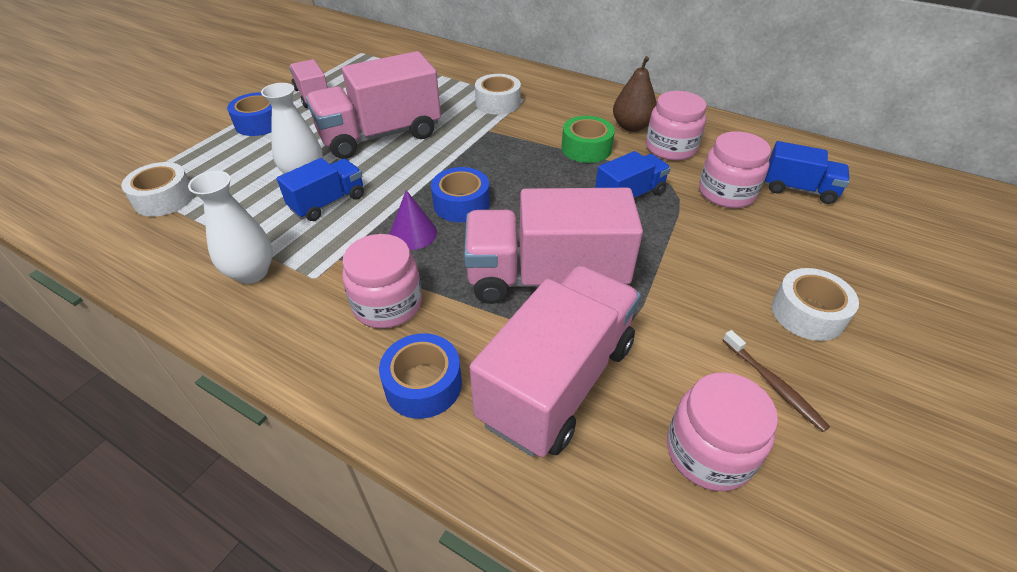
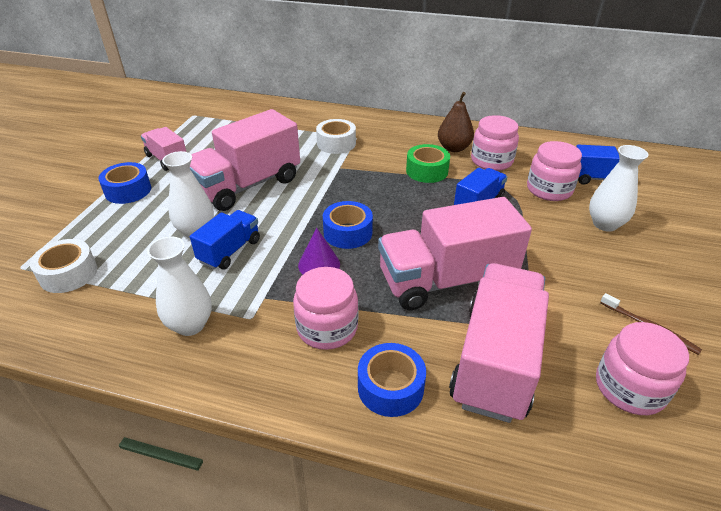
camera: 15 degrees left, 5 degrees down
white tape [772,268,859,341] -> none
none -> white vase [589,145,649,232]

